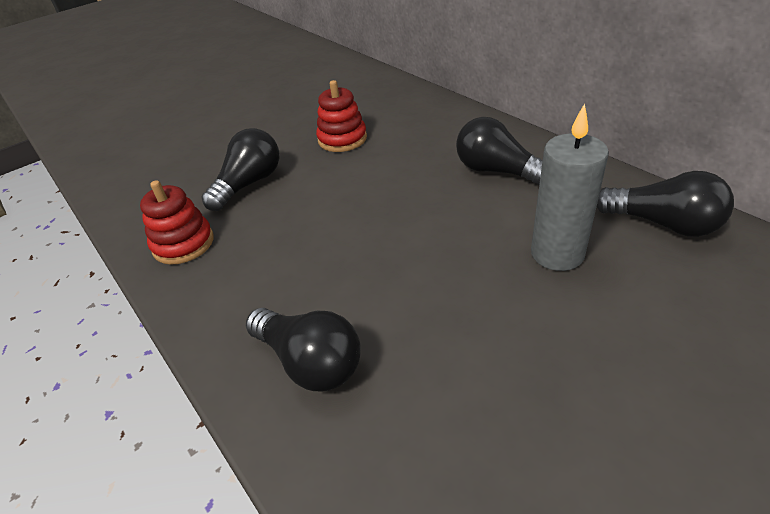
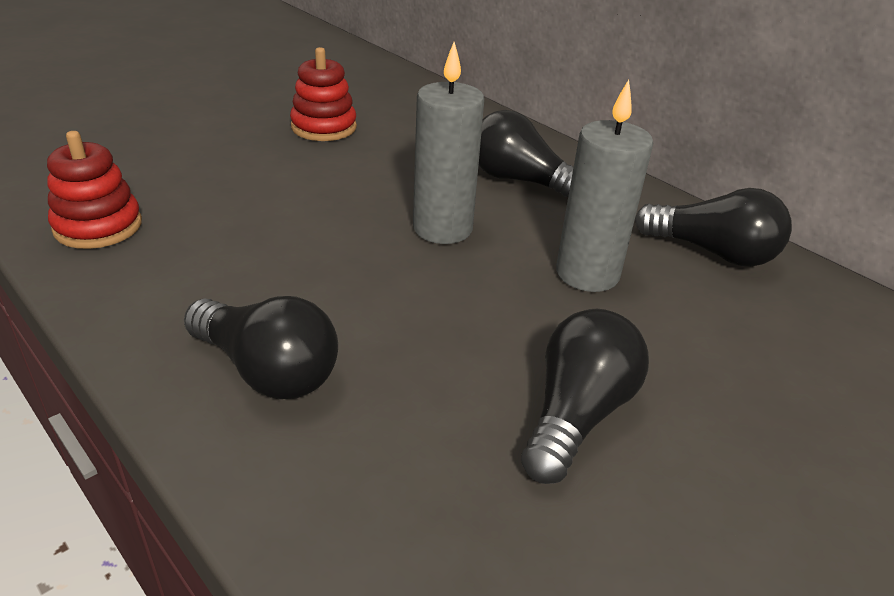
camera: 10 degrees left, 5 degrees down
black light bulb [202,128,279,211] -> black light bulb moved to [521,309,649,484]
none -> grey candle [413,42,485,244]

